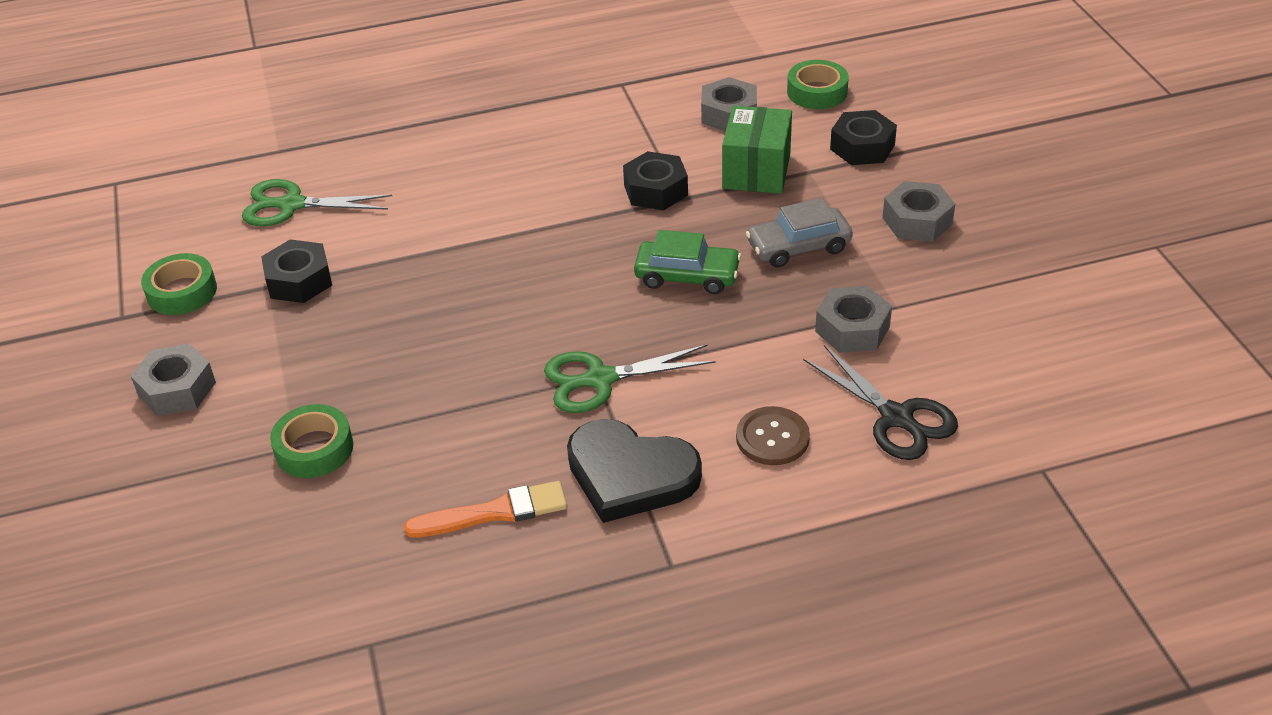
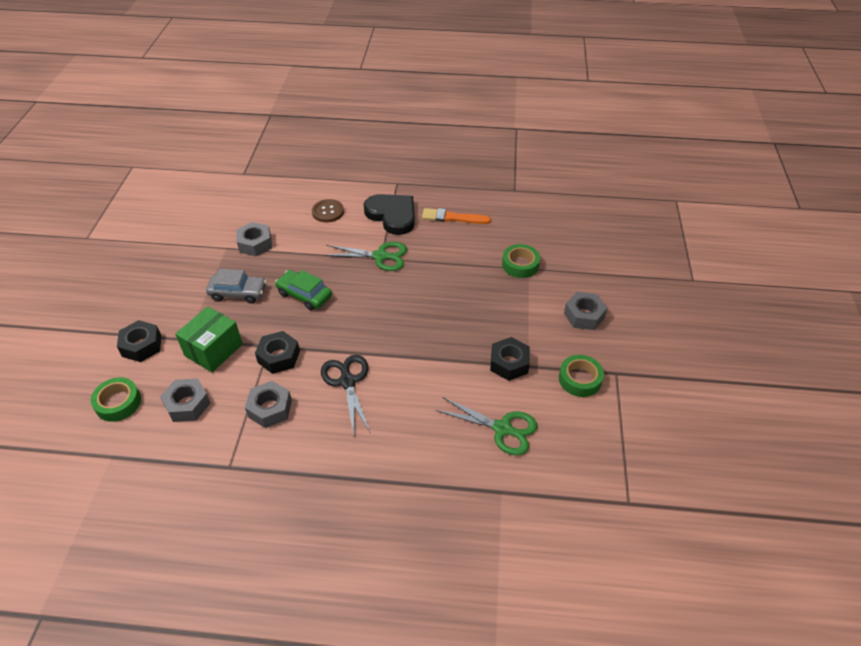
camera: 160 degrees left, 5 degrees up
black scissors [803,345,958,460] -> black scissors moved to [321,355,371,436]
grey nut [882,181,955,242] -> grey nut moved to [245,381,292,428]

